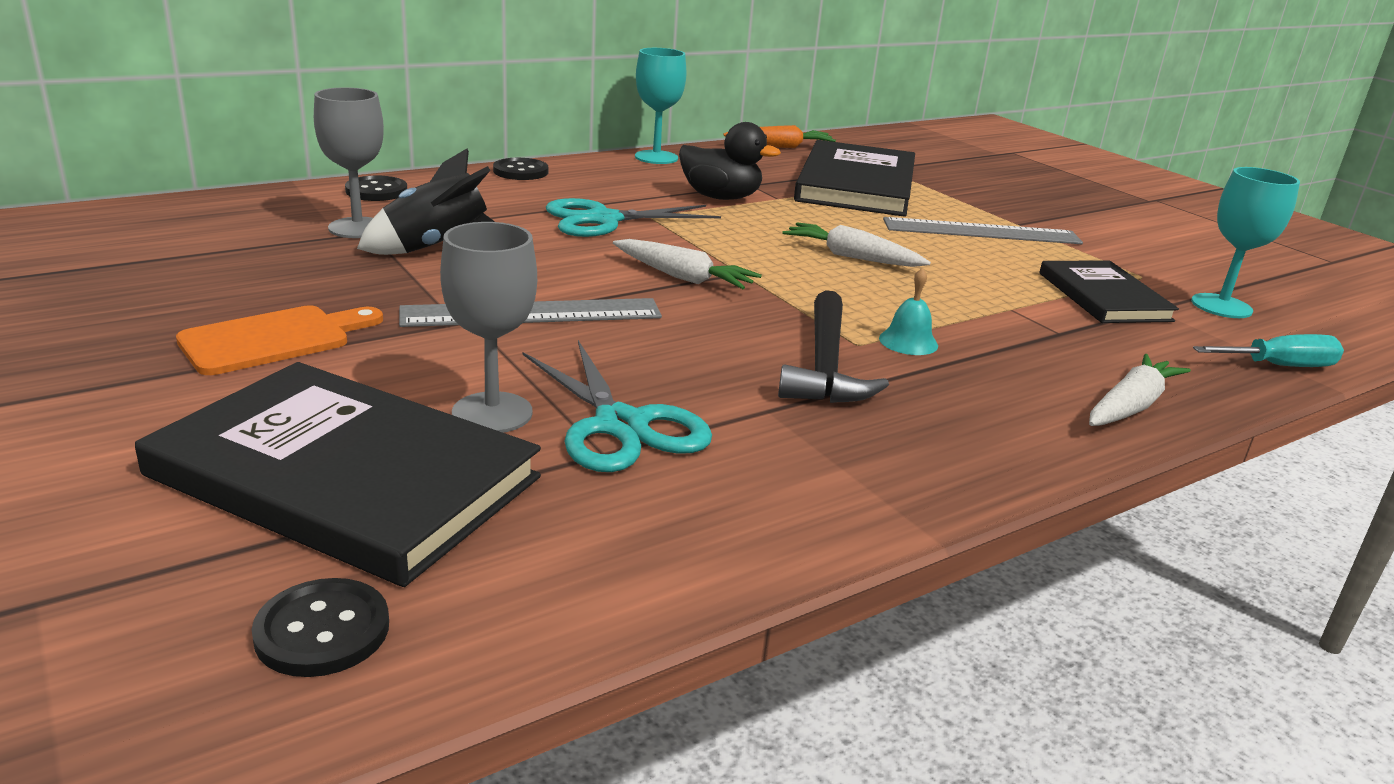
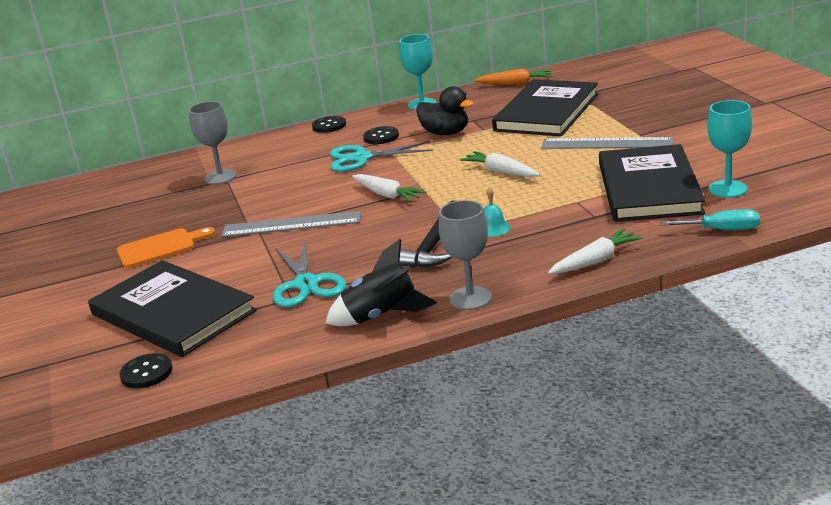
camera: 20 degrees right, 0 degrees up
black button [345,176,407,201] -> black button moved to [363,126,399,144]
black rocket [357,149,495,255] -> black rocket moved to [325,239,437,326]
grey goblet [440,222,537,433] -> grey goblet moved to [439,200,492,310]
black book [1040,261,1179,323] -> black book [599,144,705,222], size x1.69

